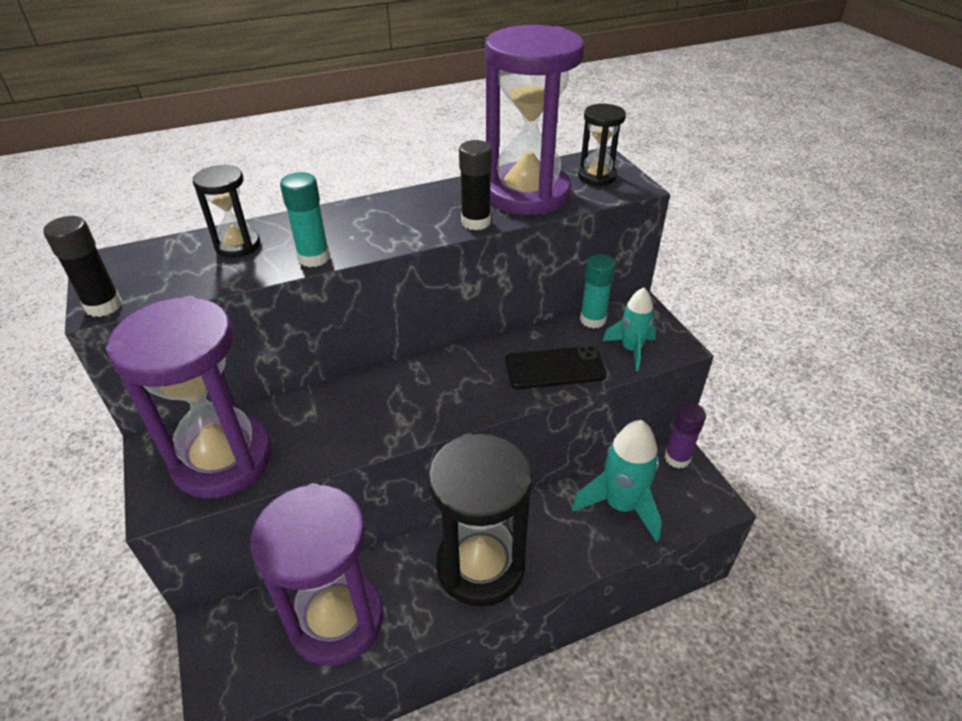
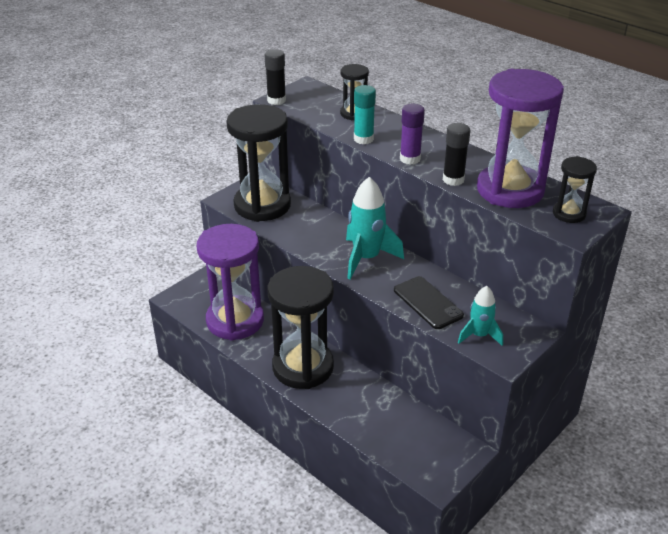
camera: 65 degrees right, 5 degrees down
purple hourglass [106,296,272,499] -> black hourglass [226,104,291,222]
turquoise rocket [572,420,662,542] -> turquoise rocket moved to [346,177,404,280]
turquoise glue stick [580,254,616,329] -> none
purple glue stick [665,402,706,468] -> purple glue stick moved to [400,104,425,165]

